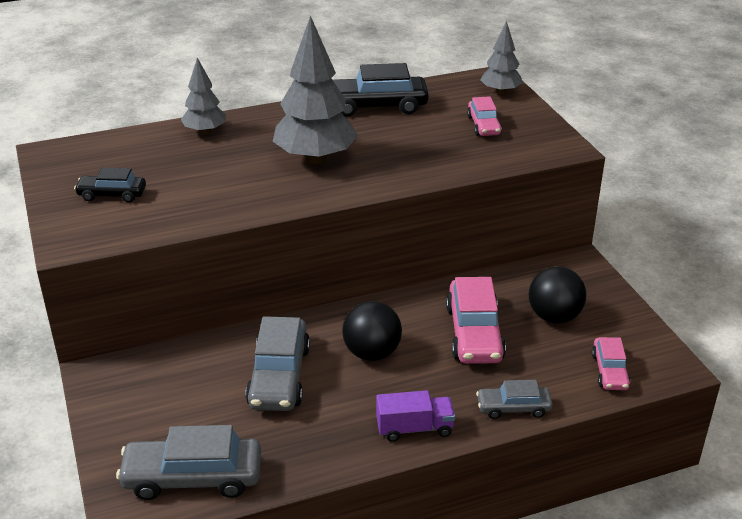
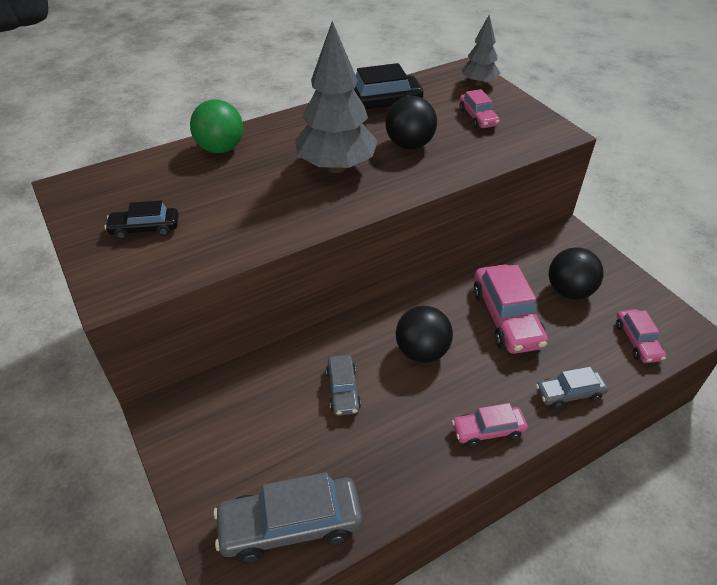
camera: 10 degrees left, 10 degrees up
grey tree [181,58,226,135] -> green ball [190,99,243,153]
grey car [245,316,310,411] -> grey car [326,355,361,416], size x0.57
purple truck [376,390,455,442] -> pink car [452,403,528,447]
none -> black ball [385,96,437,149]

